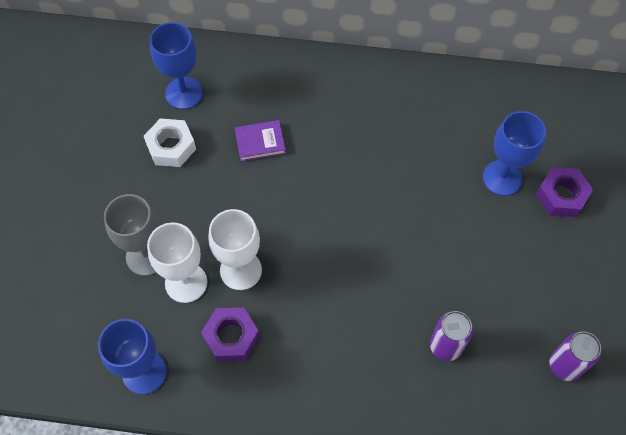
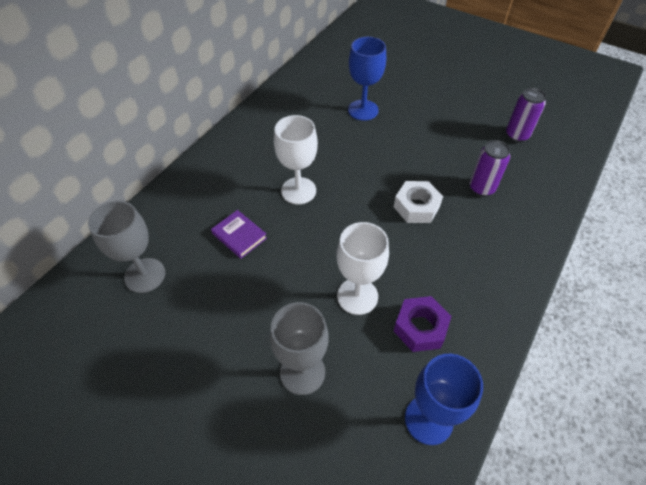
camera: 65 degrees left, 10 degrees down
white nut [144,118,196,167] -> white nut moved to [394,181,443,223]
white goblet [147,223,207,303] -> white goblet moved to [274,115,318,204]
blue goblet [150,22,203,109] -> grey goblet [88,201,165,293]
purple book [235,120,286,161] -> purple book turned 60 degrees counterclockwise [211,210,267,259]
purple nut [536,167,593,217] -> none

